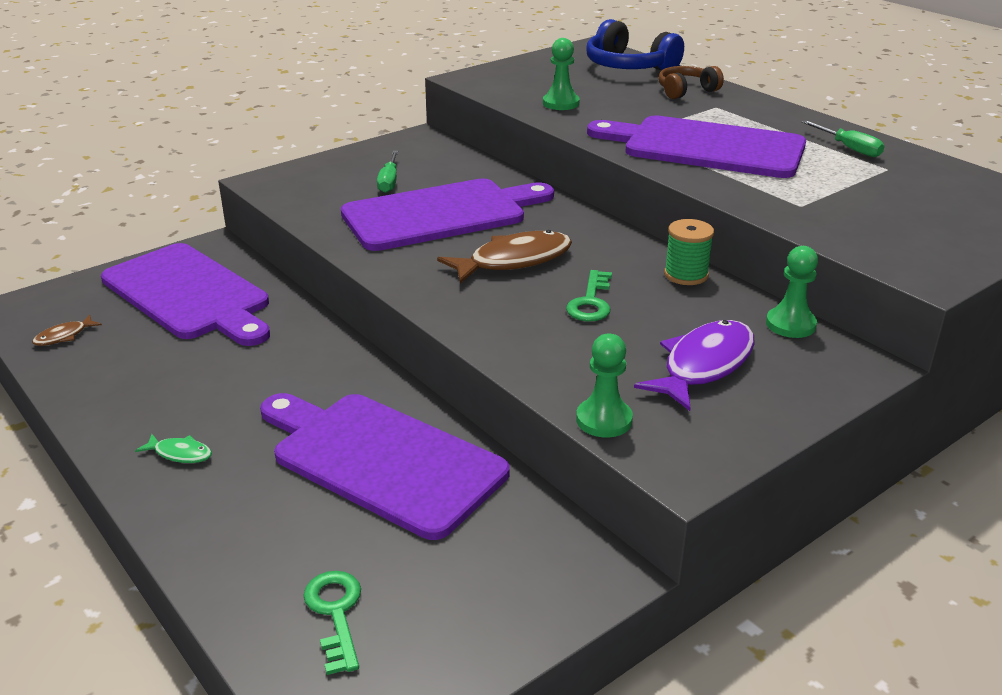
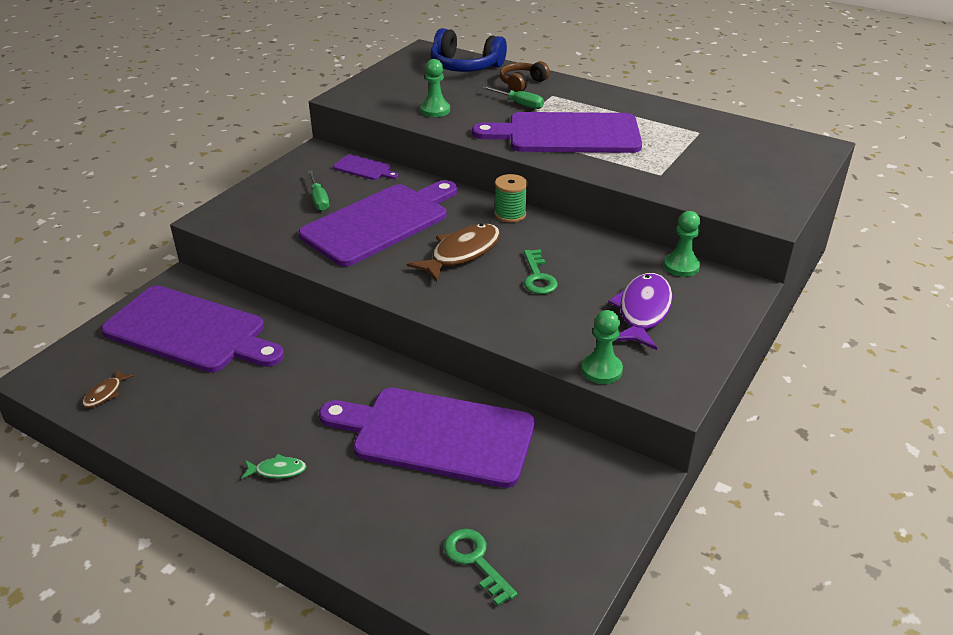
camera: 20 degrees left, 5 degrees up
green spool [664,219,714,285] -> green spool moved to [494,174,528,223]
green screwdriver [802,120,884,157] -> green screwdriver moved to [483,86,544,109]
none -> purple cutting board [333,154,398,180]

